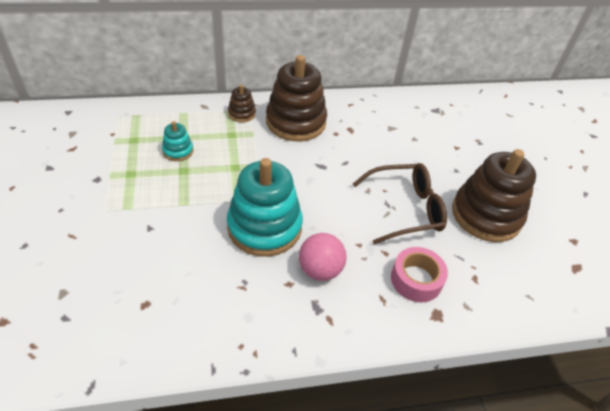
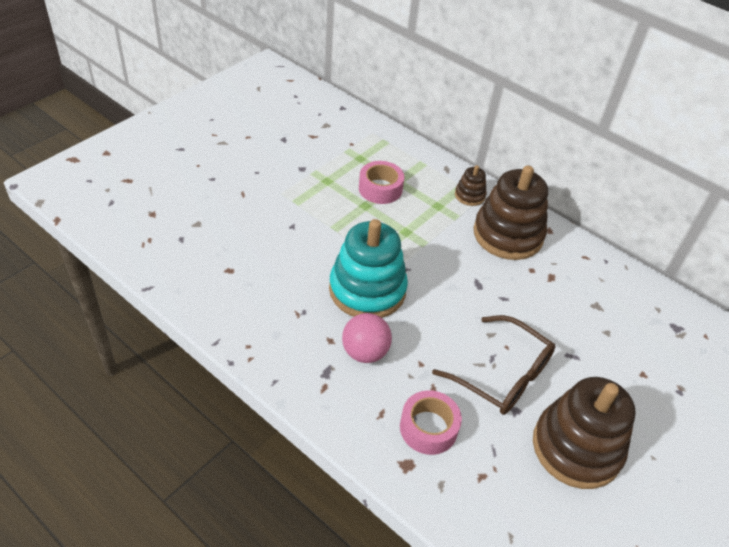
camera: 50 degrees right, 0 degrees up
turquoise stacking toy [162,121,194,161] -> pink tape [359,161,404,204]

